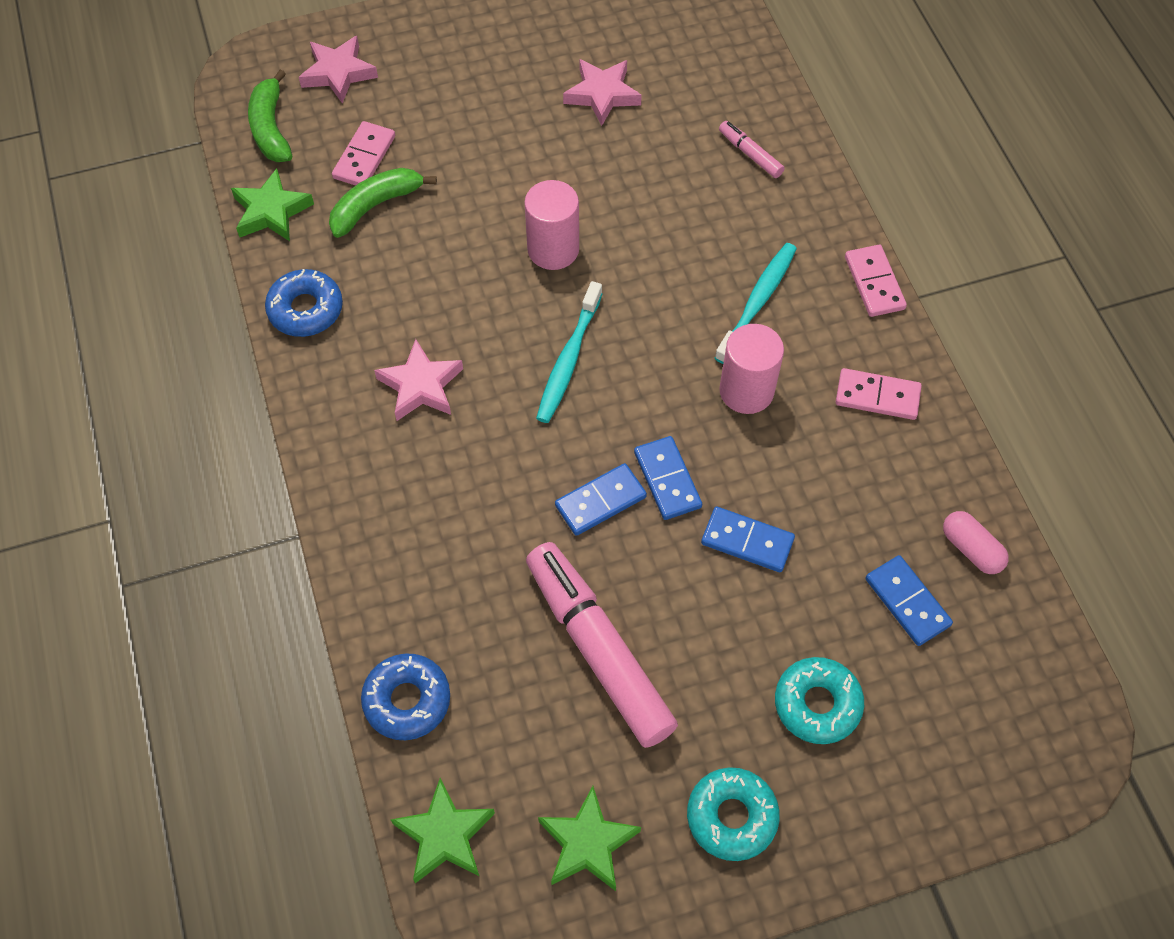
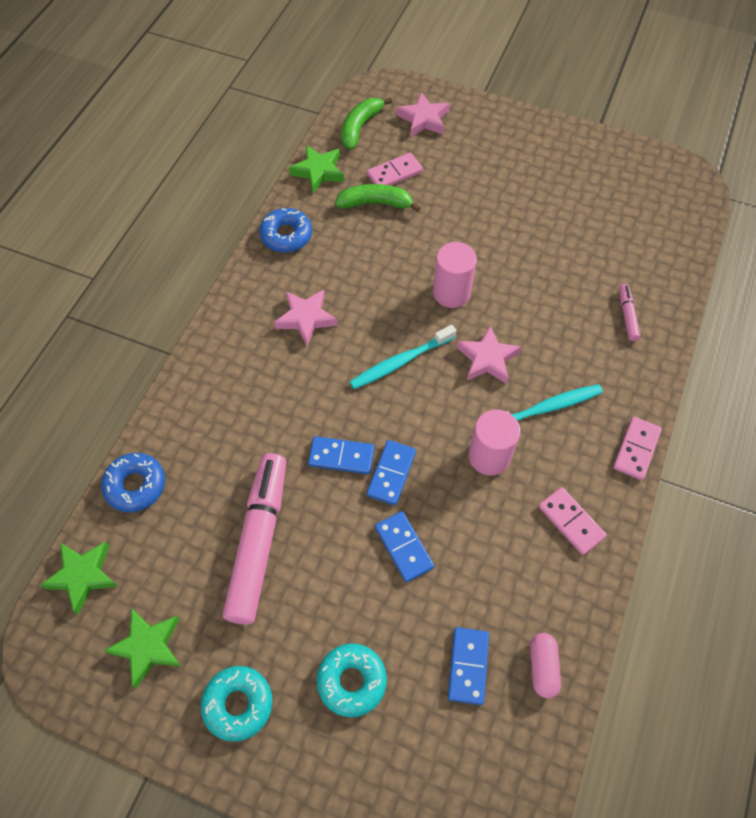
camera: 40 degrees right, 0 degrees up
pink star [563,59,642,126] -> pink star moved to [456,325,522,384]

